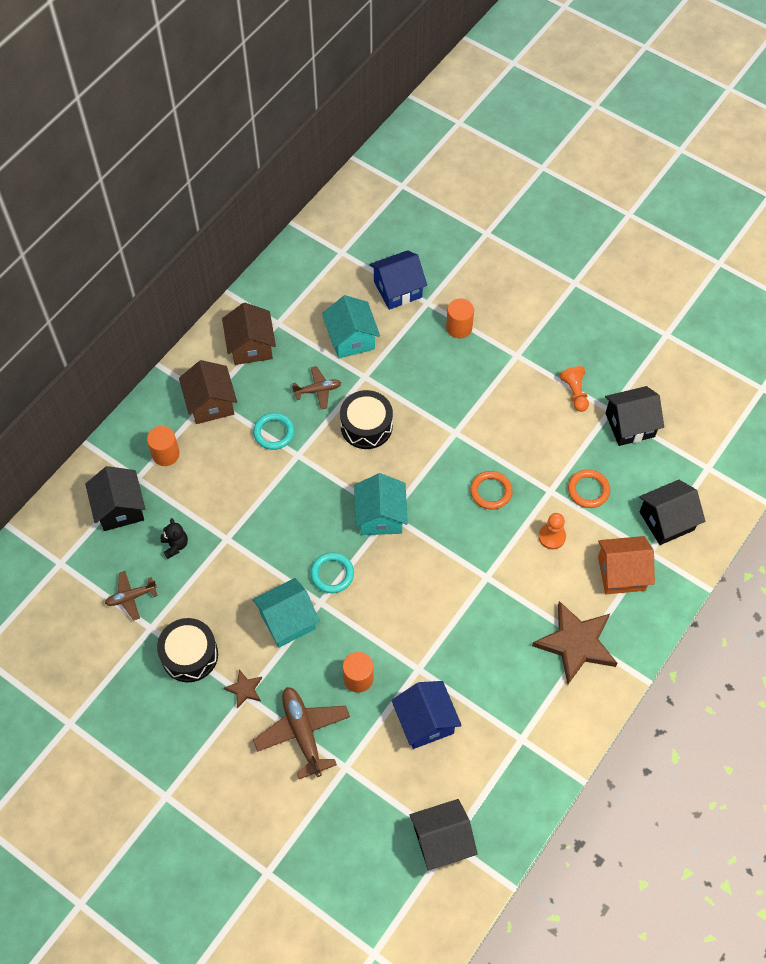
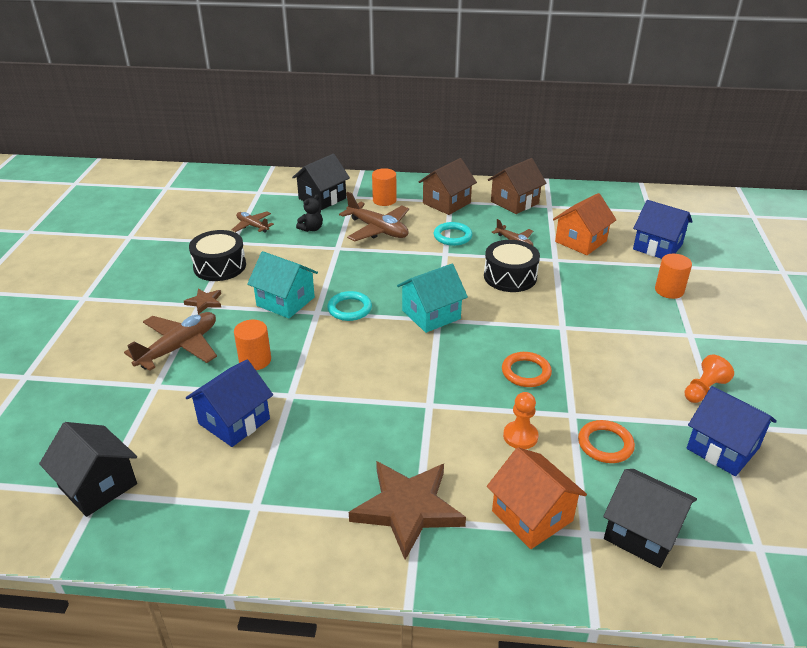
camera: 60 degrees right, 25 degrees down
turquoise house [322,295,380,359] -> orange house [553,193,616,255]
black house [605,386,664,446] -> blue house [687,386,777,476]
none -> brown plane [339,192,409,241]

